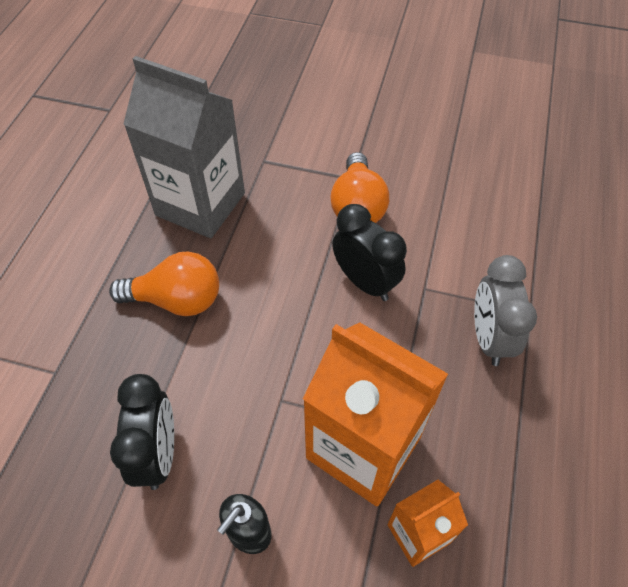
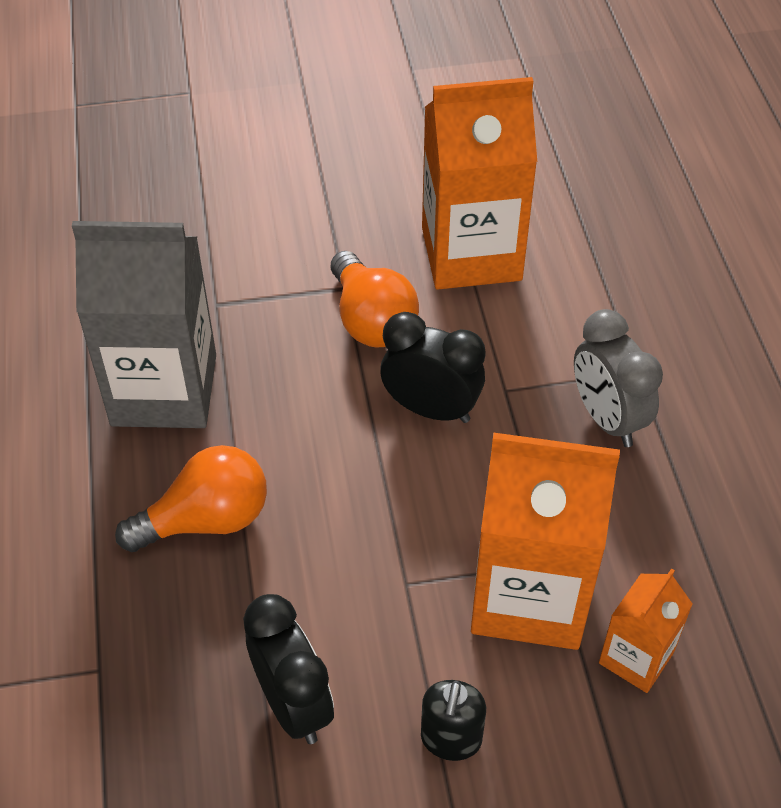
camera: 25 degrees left, 5 degrees down
none -> orange carton [422,77,537,289]

